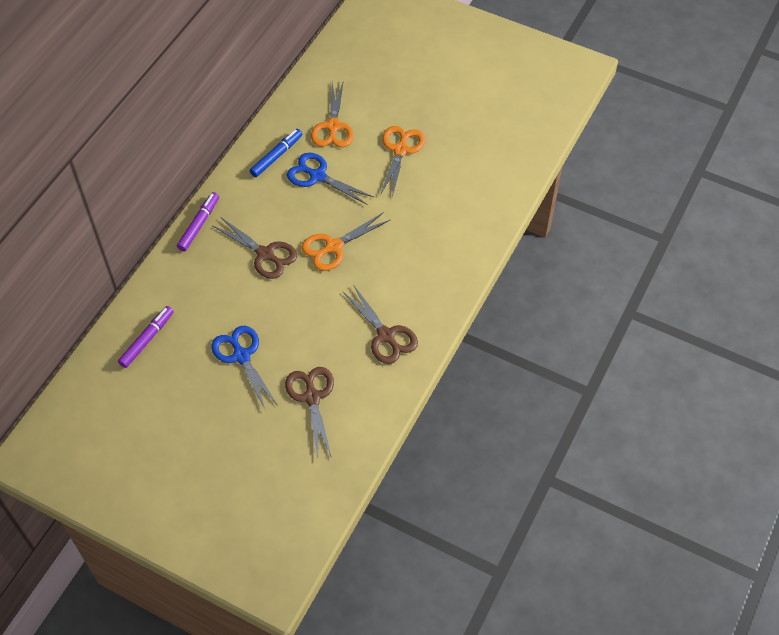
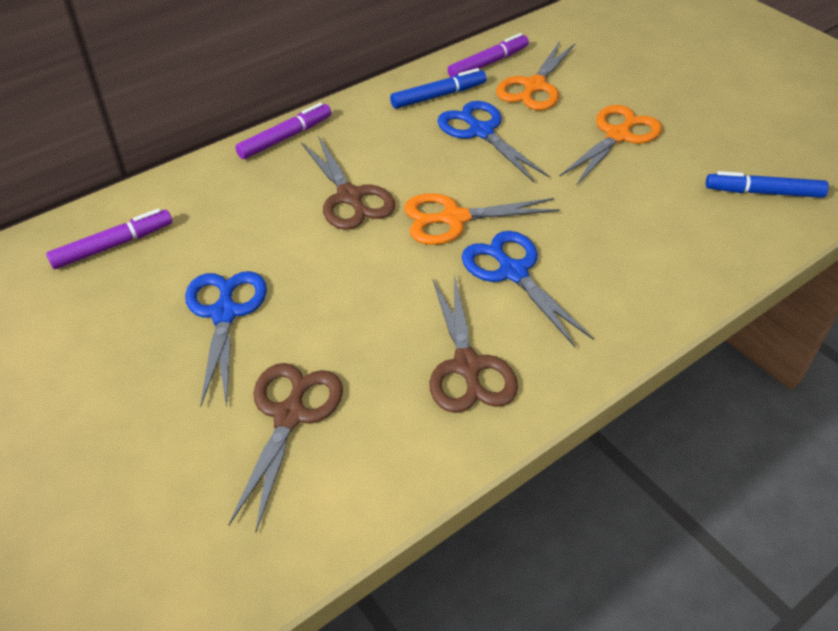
camera: 25 degrees right, 10 degrees down
none -> purple marker [448,33,529,78]
none -> blue scissors [462,231,594,347]
none -> blue marker [706,171,829,198]

